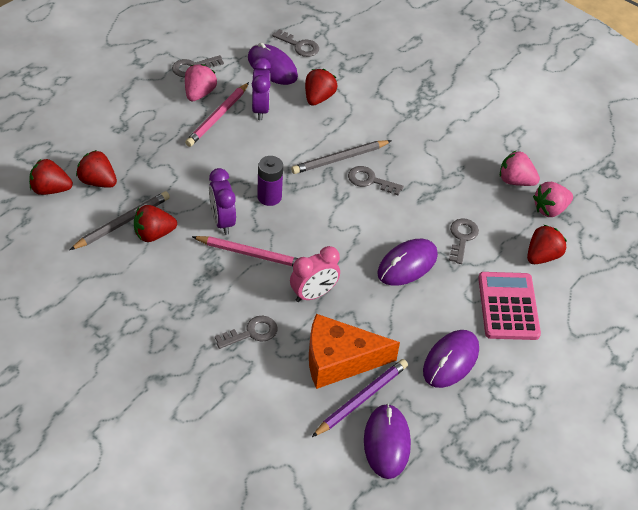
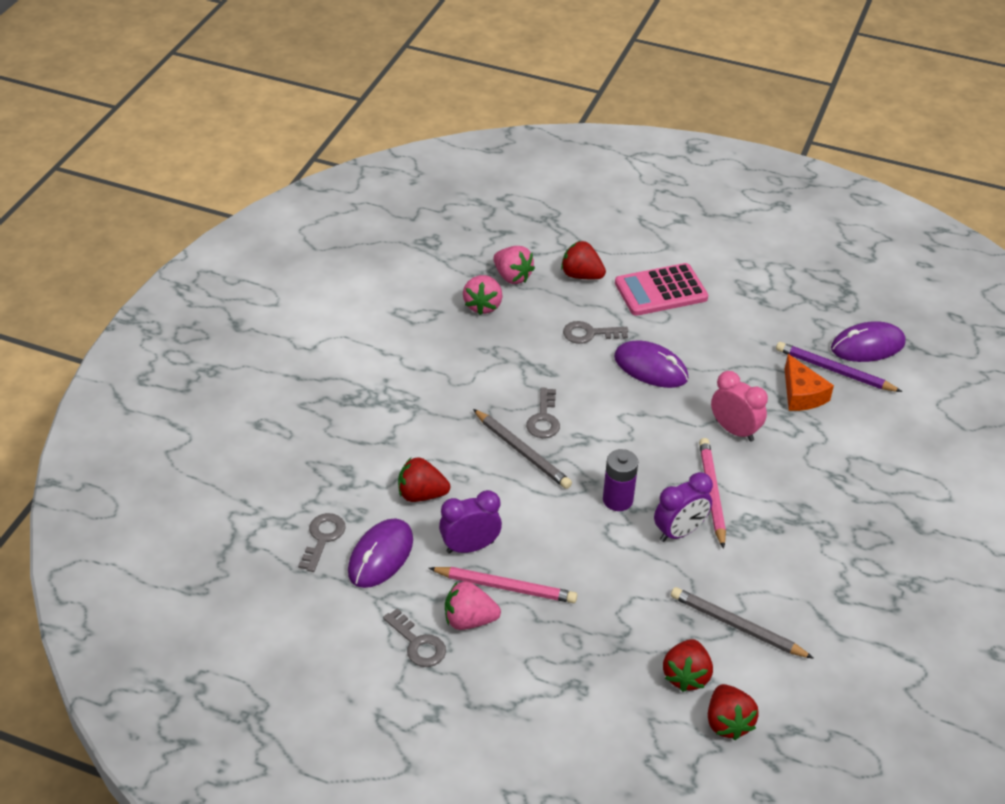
camera: 105 degrees left, 5 degrees down
red strawberry [134,205,177,242] -> none
grey key [215,316,278,349] -> none
orange cheese [309,314,400,389] -> orange cheese [785,354,834,411], size x0.65
purple mouse [423,330,479,388] -> none

